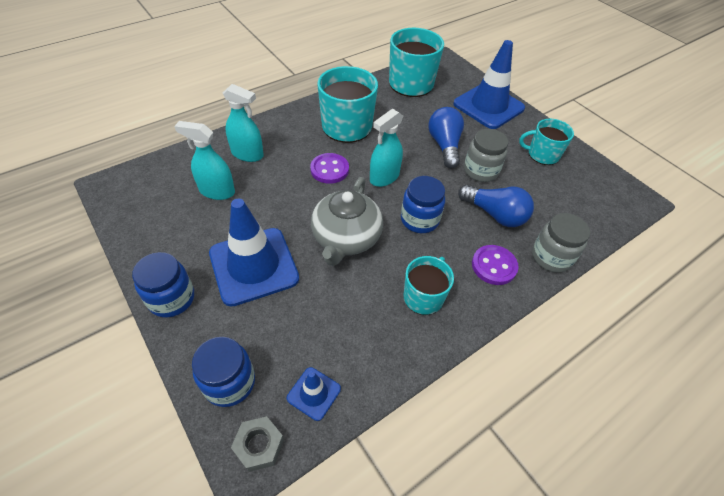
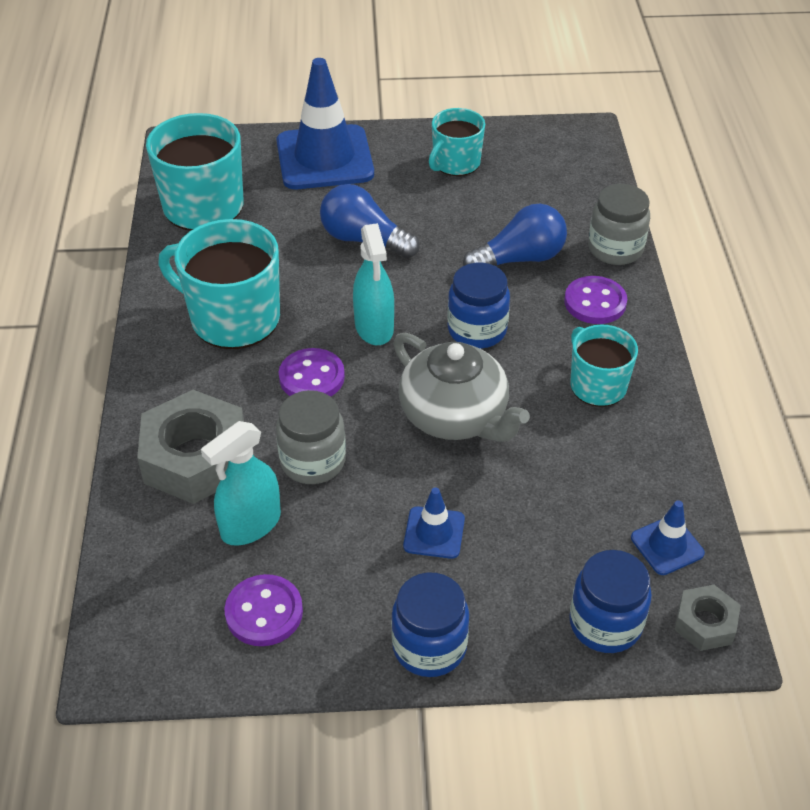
camera: 55 degrees left, 5 degrees down
blue traffic cone [209,199,299,307] -> blue traffic cone [403,487,465,559], size x0.46
turquoise spray bottle [223,84,264,162] -> grey nut [137,390,244,504]
grey jar [464,129,508,182] -> grey jar moved to [276,390,346,484]
none -> purple button [224,574,303,646]

